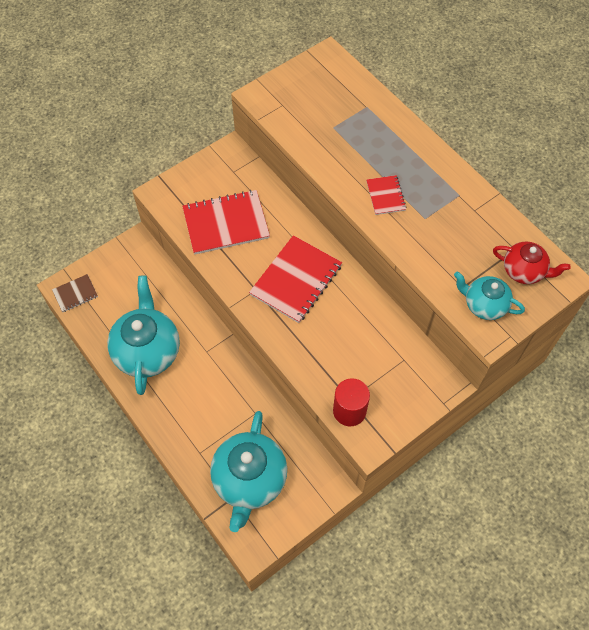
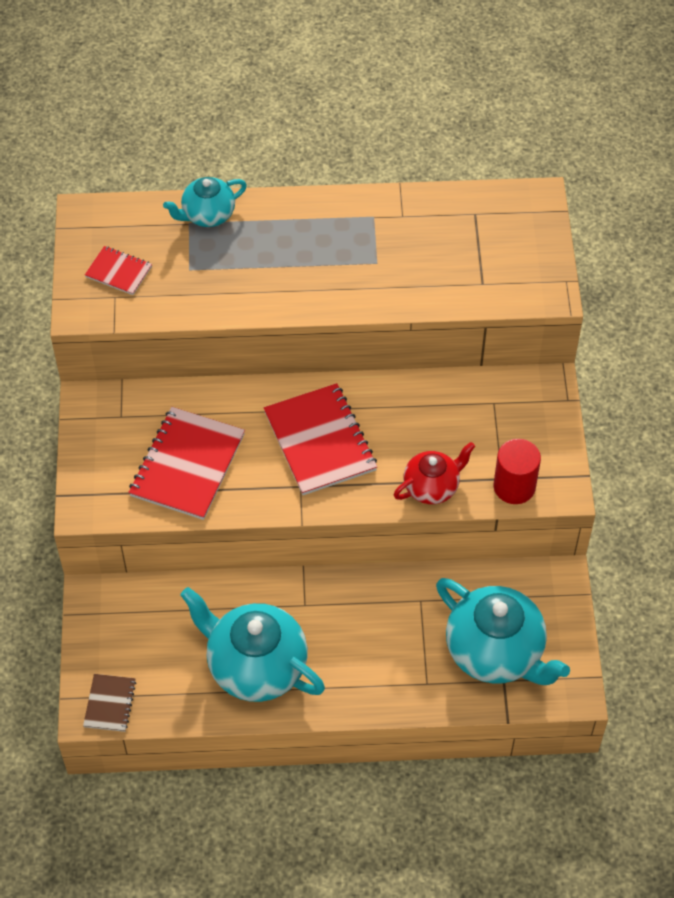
camera: 55 degrees left, 5 degrees down
red notebook [366,175,406,215] -> red notebook moved to [85,246,152,295]
turquoise teapot [454,272,525,320] -> turquoise teapot moved to [163,177,247,227]
red teapot [493,242,571,284] -> red teapot moved to [394,442,475,504]

